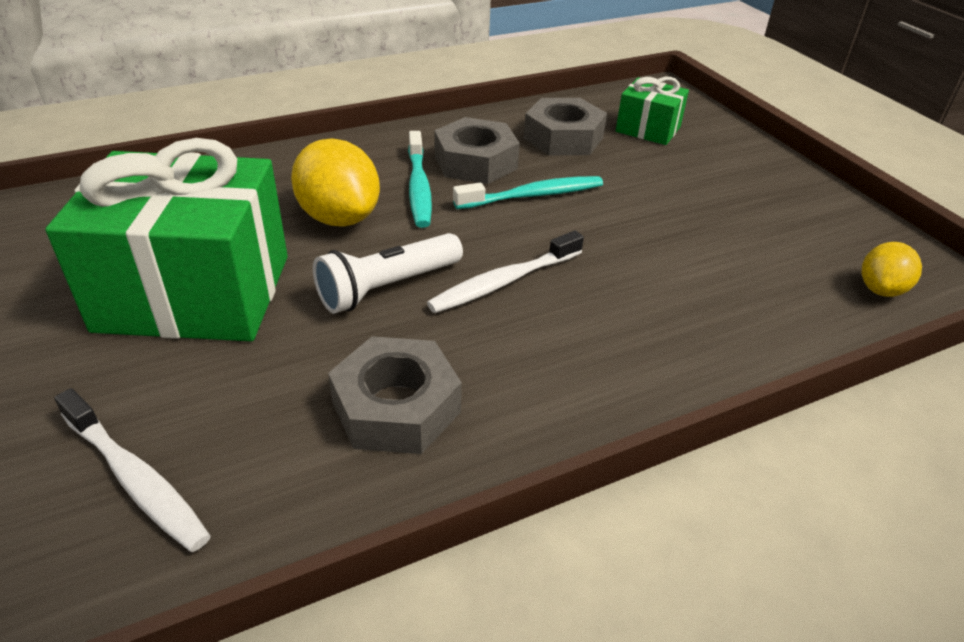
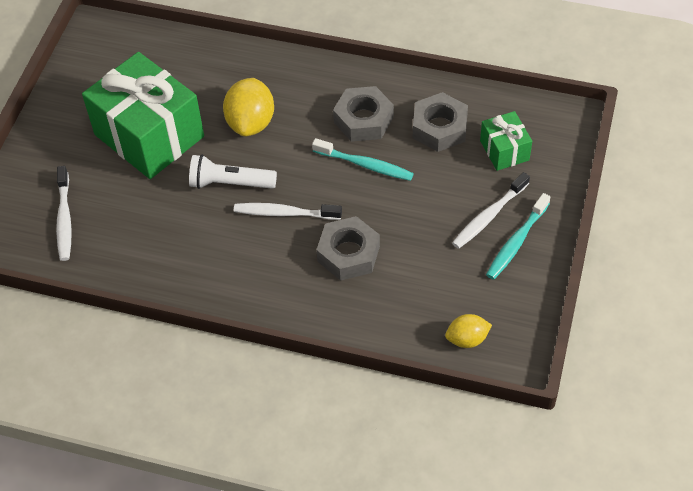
camera: 45 degrees right, 15 degrees up
grey nut [328,336,462,454] -> grey nut moved to [317,216,380,281]
turquoise toothbrush [408,131,432,228] -> turquoise toothbrush moved to [486,193,550,280]
none -> white toothbrush [452,172,530,249]

